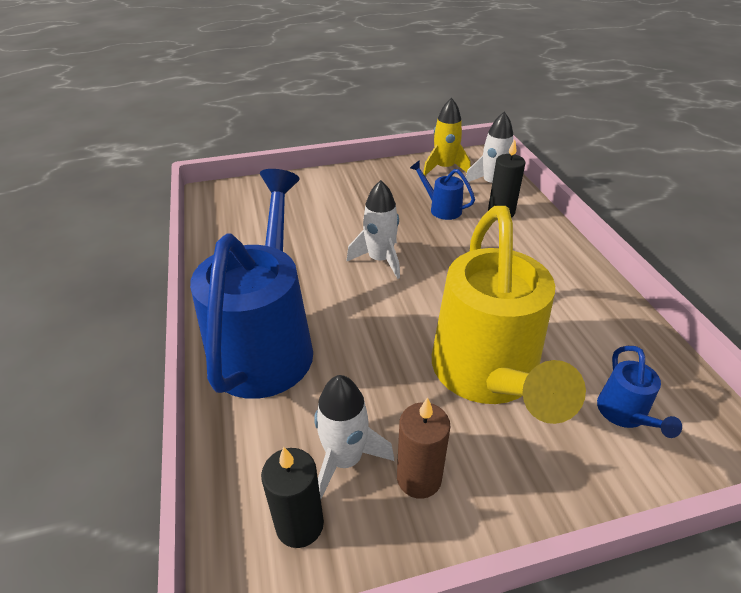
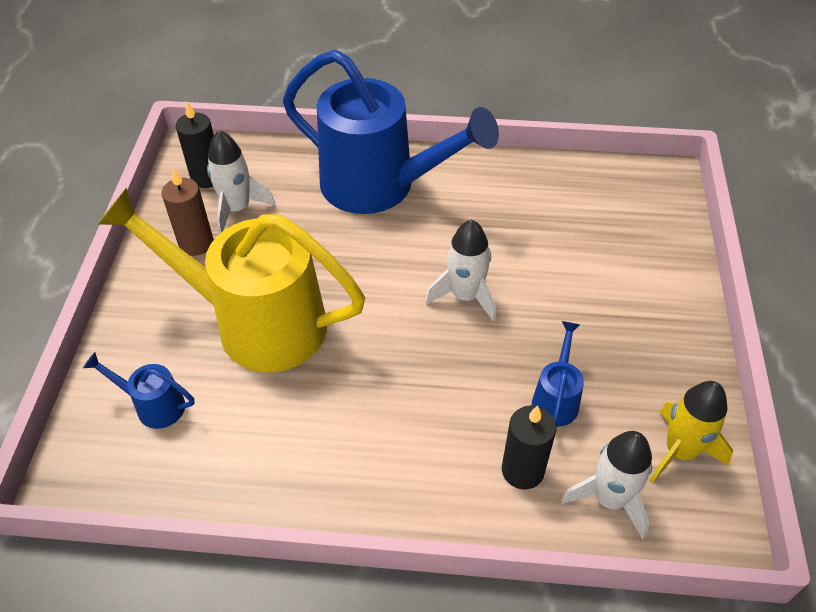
camera: 110 degrees right, 10 degrees up
blue watering can [410,160,475,220] -> blue watering can turned 45 degrees counterclockwise [532,321,584,427]

